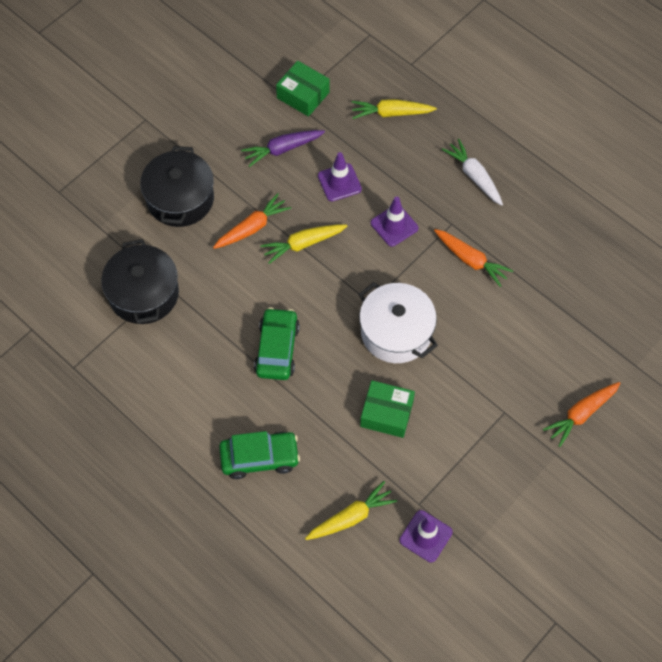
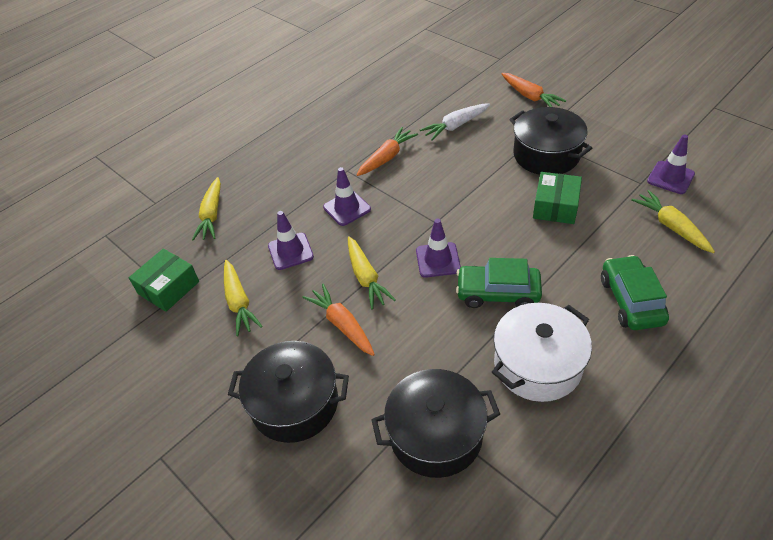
camera: 85 degrees left, 15 degrees down
purple carrot [241,130,325,167] -> yellow carrot [224,260,262,336]
white pot [359,282,438,363] -> white pot moved to [492,303,592,402]
white carrot [442,139,503,206] -> white carrot moved to [420,103,490,140]
none -> purple traffic cone [416,219,461,278]
none -> black pot [509,107,592,175]

